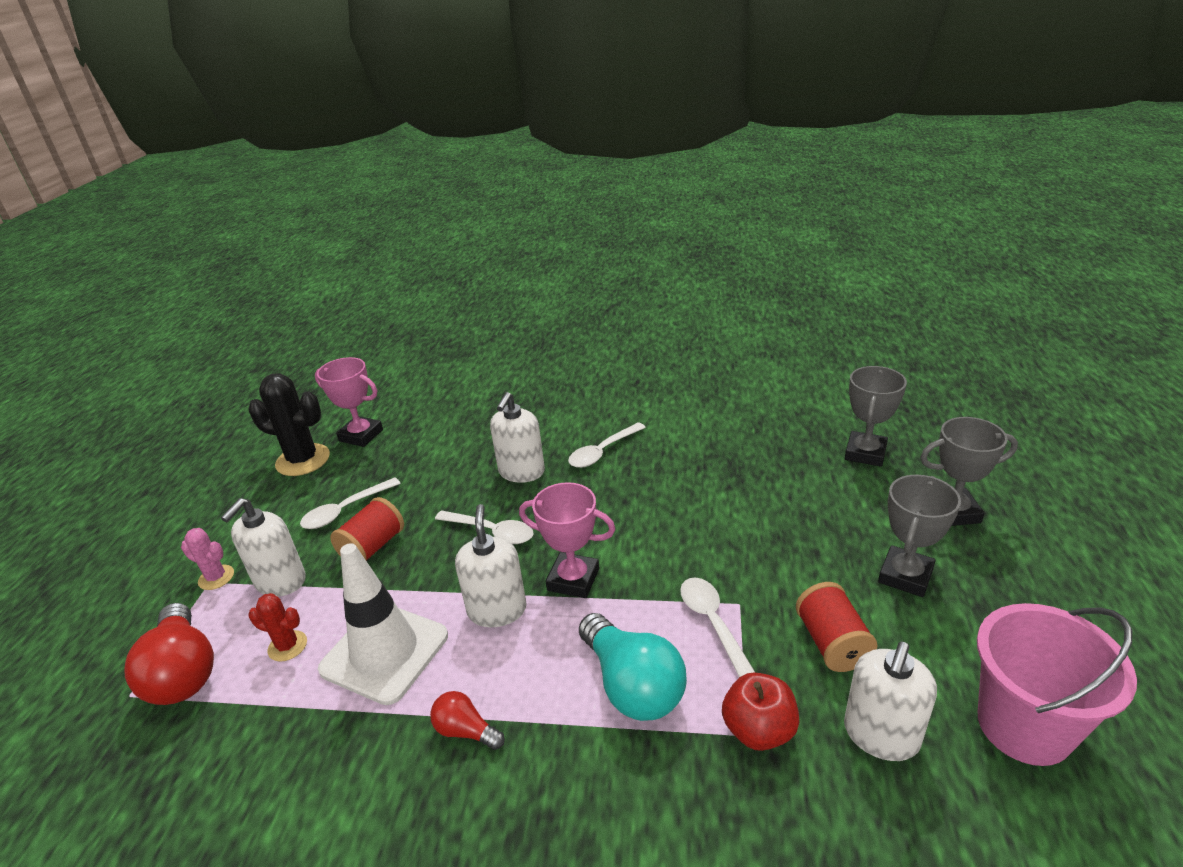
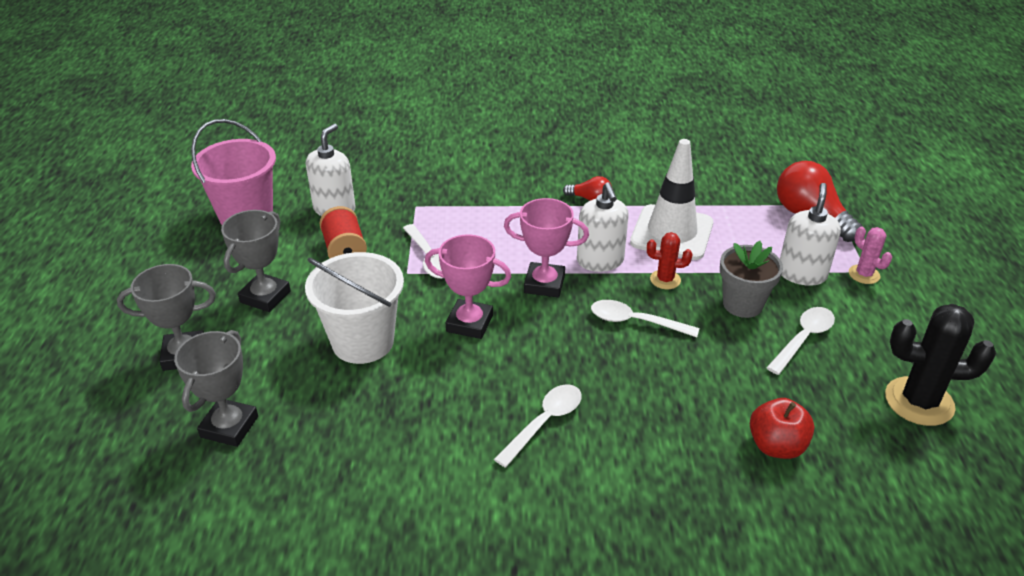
camera: 170 degrees right, 5 degrees up
pink cactus [181,528,234,590] -> pink cactus turned 45 degrees clockwise [849,227,892,284]
red cactus [249,593,307,662] -> red cactus moved to [647,232,692,289]
pink trophy [315,357,383,447] -> pink trophy moved to [425,234,511,339]
red spool [330,497,404,561] -> grey flower pot [720,241,783,318]
white soap dispenser [490,392,545,483] -> none
turquoise light bulb [579,613,687,721] -> none
red apple [722,673,799,751] -> red apple moved to [750,398,815,459]
none -> white bucket [305,252,404,364]

